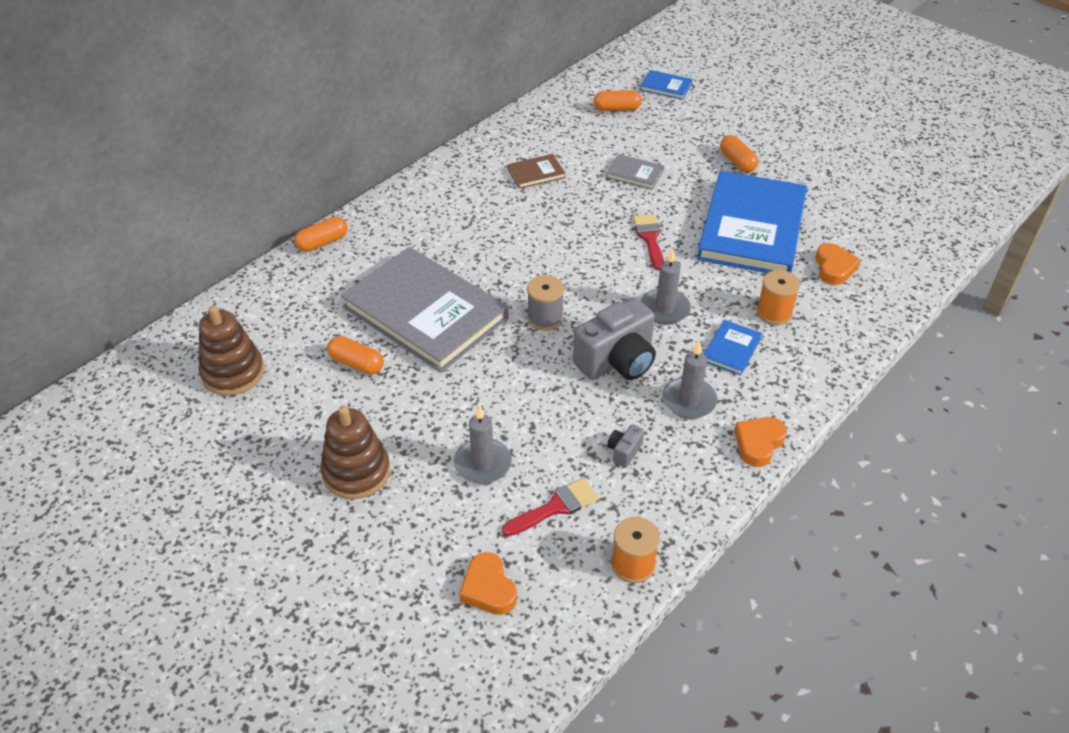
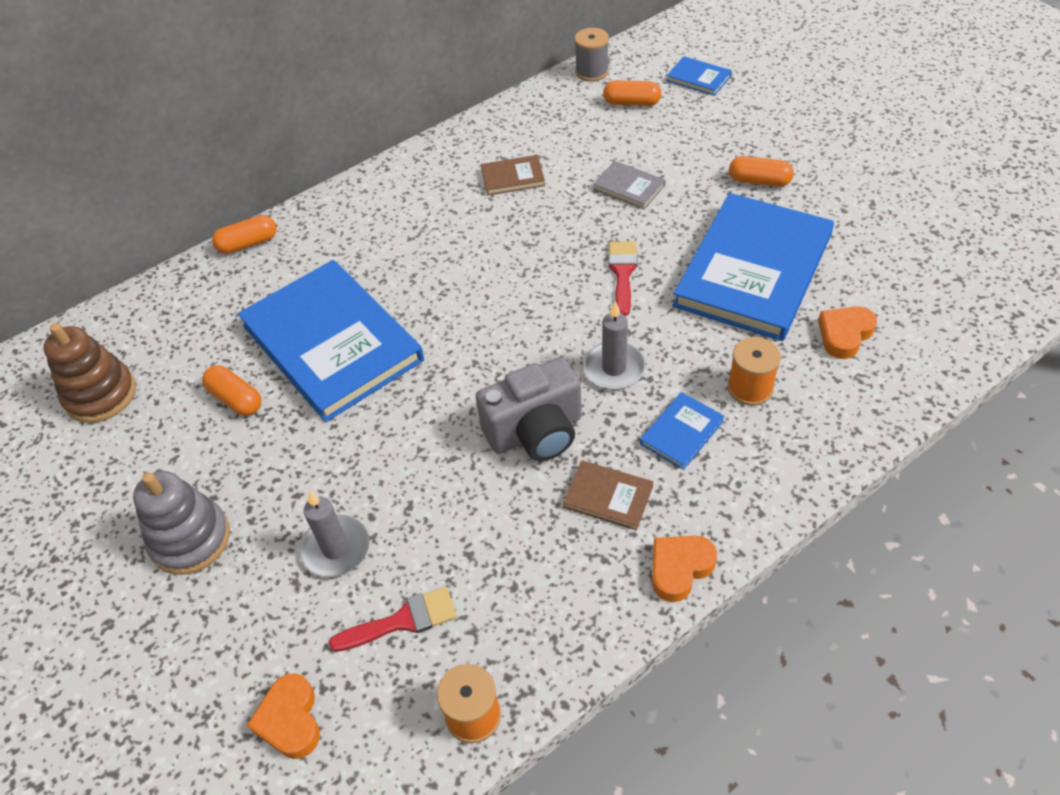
camera: 15 degrees right, 5 degrees up
brown stacking toy [320,406,390,499] -> grey stacking toy [133,471,230,575]
grey book [340,247,509,373] -> blue book [238,260,424,422]
grey spool [527,275,564,331] -> grey spool moved to [574,28,609,82]
grey camera [607,424,644,467] -> none
grey candle [662,341,717,419] -> brown book [563,460,653,530]
orange capsule [720,135,758,173] -> orange capsule turned 60 degrees counterclockwise [729,156,794,187]
orange heart [815,243,861,285] -> orange heart turned 150 degrees counterclockwise [818,306,877,359]

